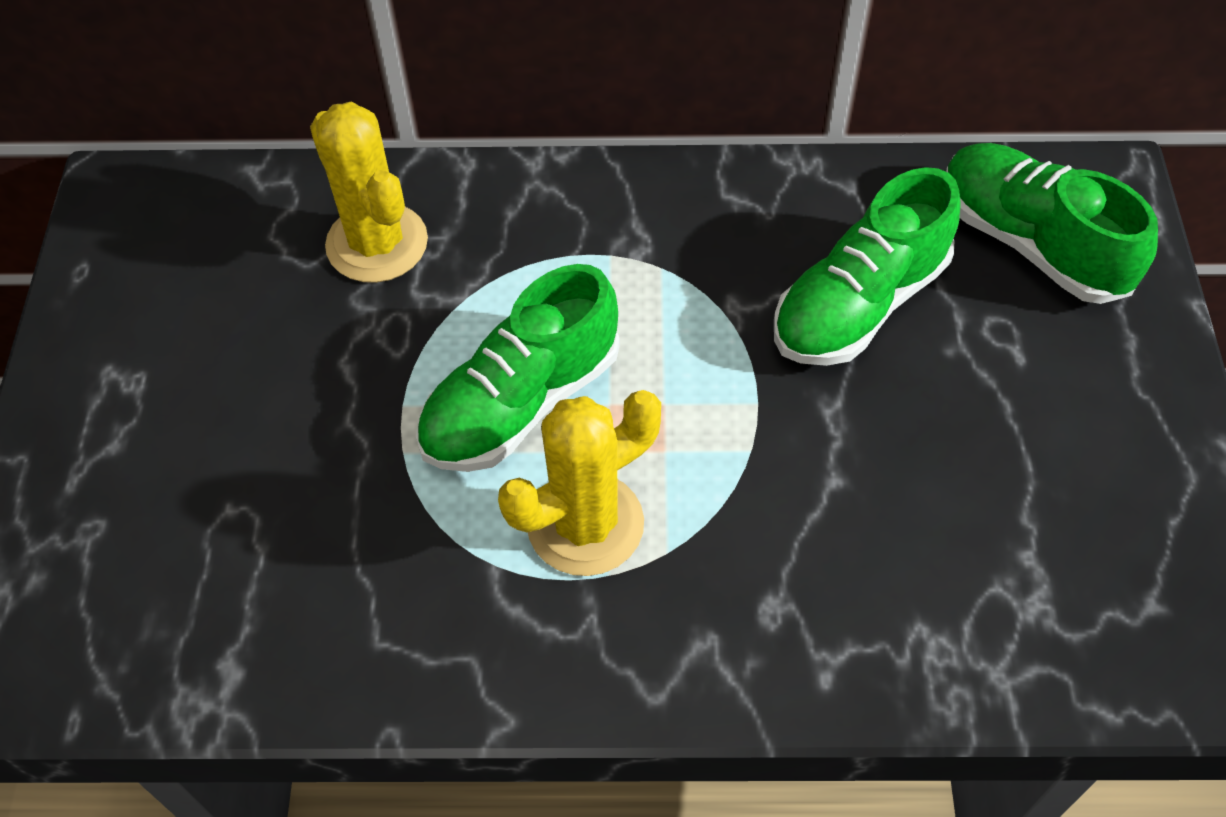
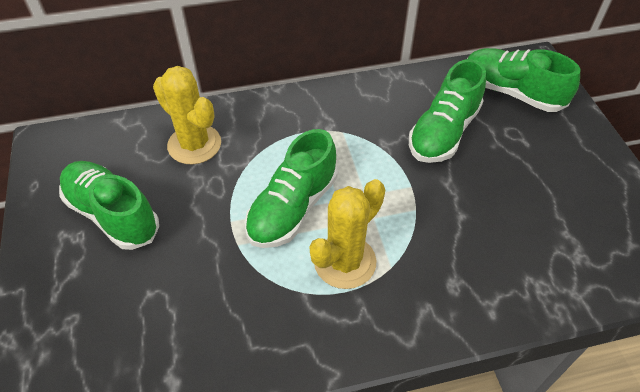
camera: 15 degrees left, 5 degrees down
none -> green shoe [59,161,159,250]

